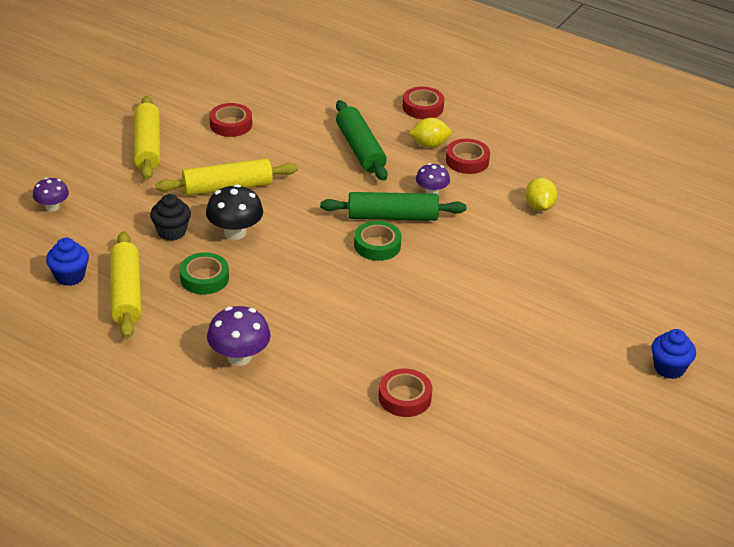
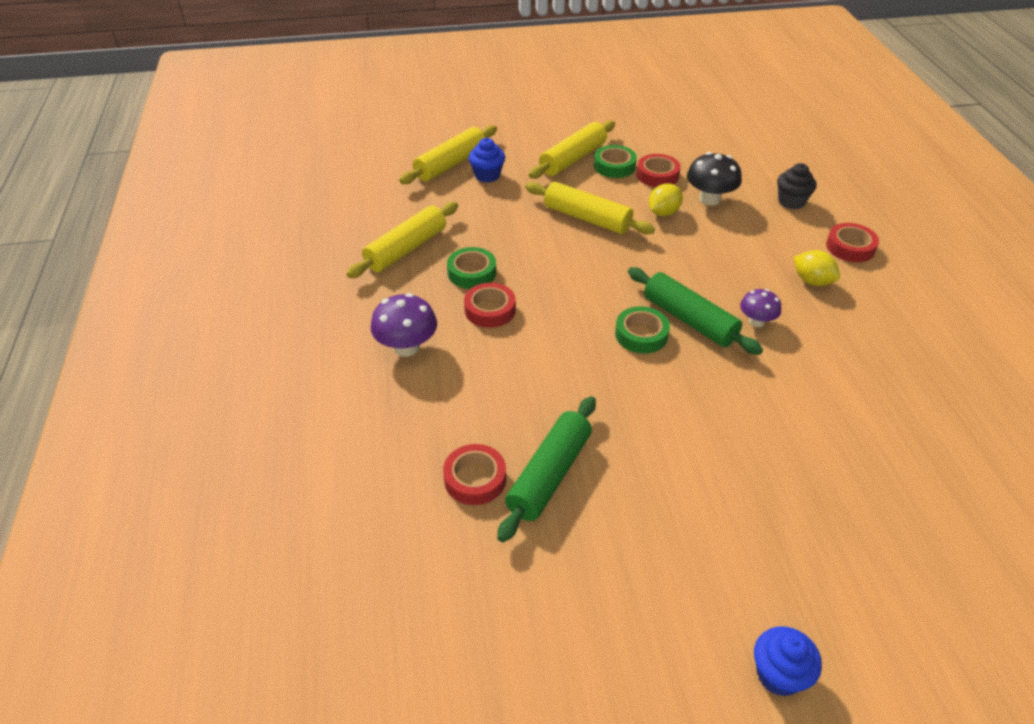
camera: 50 degrees right, 5 degrees up
purple mushroom [33,177,69,212] -> yellow rolling pin [399,125,497,184]
blue cupcake [46,238,89,286] -> blue cupcake moved to [469,138,505,182]
black cupcake [150,194,191,241] -> black cupcake moved to [777,163,817,209]
black mushroom [206,184,263,240] -> black mushroom moved to [687,152,742,206]
green rolling pin [336,100,388,181] -> green rolling pin moved to [497,396,596,542]
red tape [446,139,490,174] -> red tape moved to [464,283,516,328]
yellow lemon [525,177,557,211] -> yellow lemon moved to [649,183,683,216]
none -> green tape [594,145,637,178]

